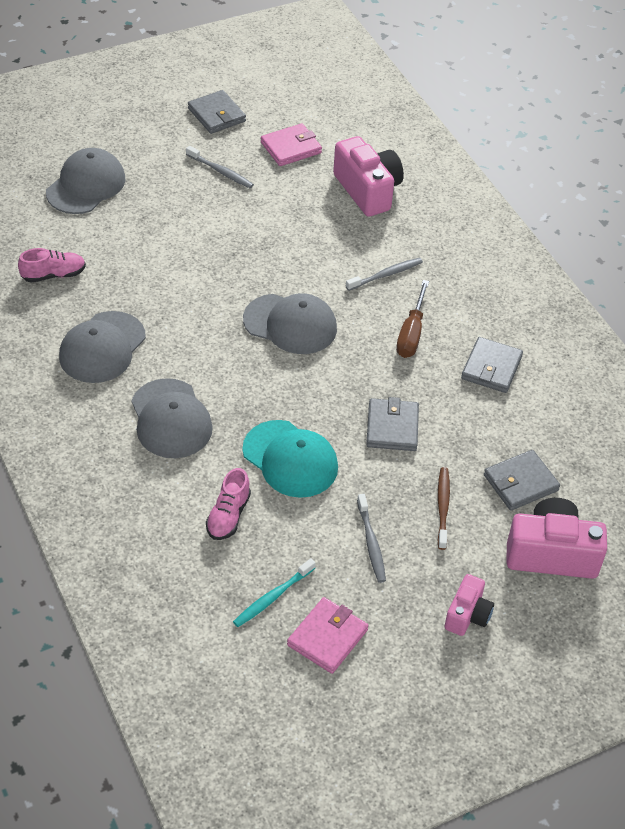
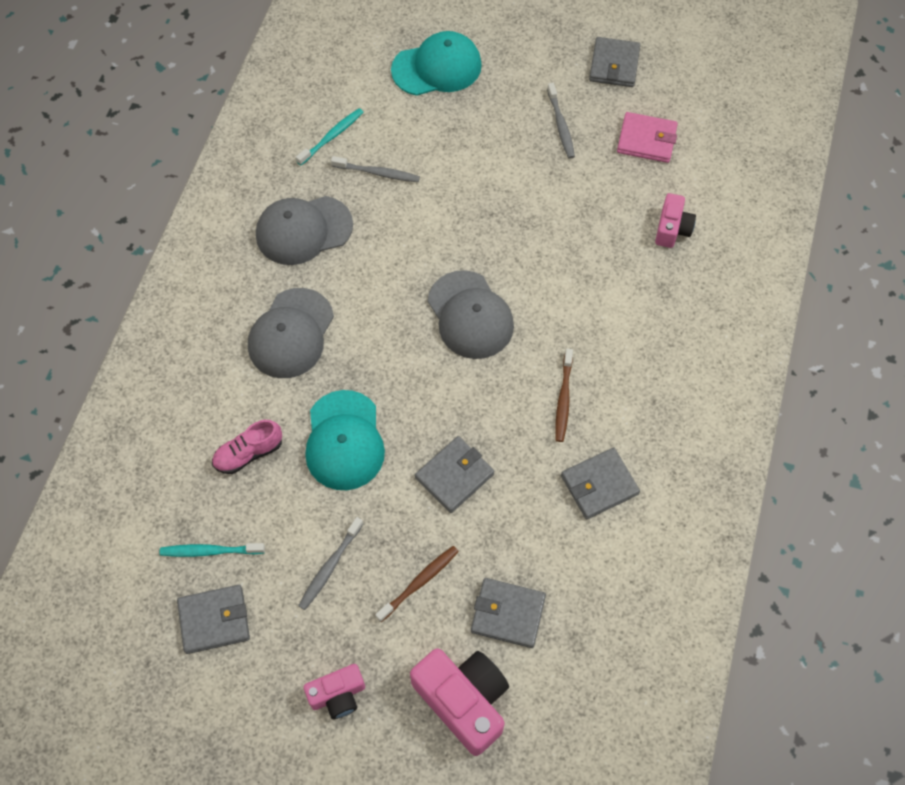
camera: 45 degrees right, 15 degrees up
pink shoe [18,248,86,283] -> turquoise toothbrush [296,108,364,165]
grey cap [46,148,125,214] -> turquoise cap [391,31,482,96]
pink wallet [287,597,368,674] -> grey wallet [177,585,250,654]
pink camera [333,136,404,217] -> pink camera [655,193,696,248], size x0.57
grey toothbrush [346,258,423,291] -> grey toothbrush moved to [331,156,420,182]
brown screwdriver [396,280,429,358] -> brown toothbrush [555,349,573,442]

